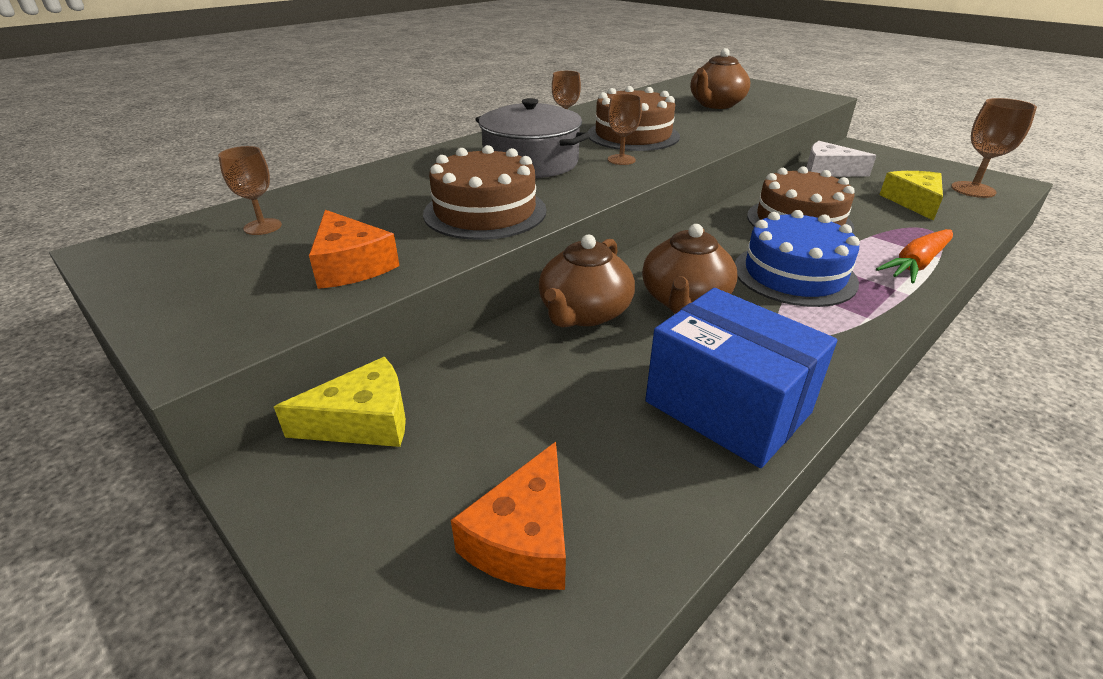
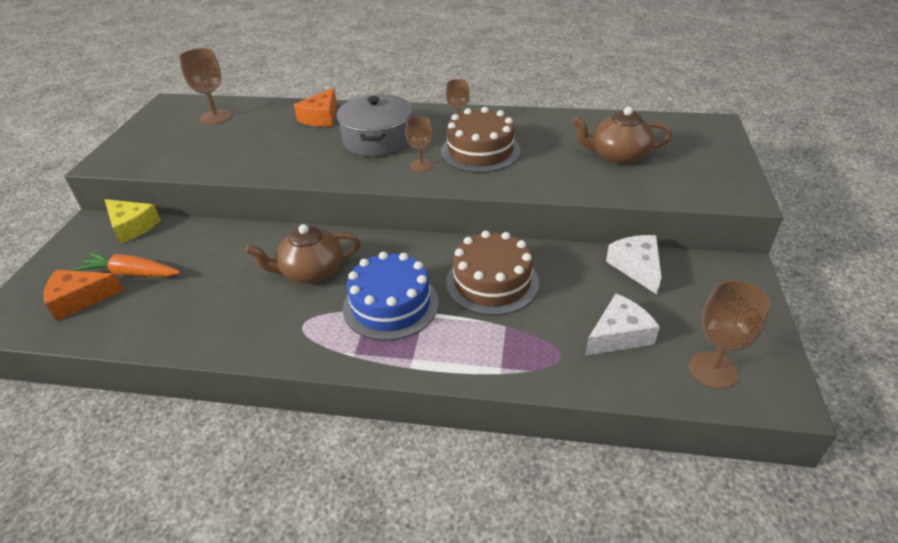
camera: 55 degrees right, 5 degrees up
brown goblet [218,146,282,235] -> brown goblet [179,48,231,125], size x1.55
orange cheese [309,210,399,289] -> orange cheese moved to [294,88,337,127]
brown cake [423,145,547,240] -> none
brown teapot [539,235,635,327] -> none
blue box [645,288,837,468] -> none
orange carrot [876,229,953,283] -> orange carrot moved to [74,253,180,277]
yellow cheese [879,171,943,221] -> white cheese [585,294,660,356]

